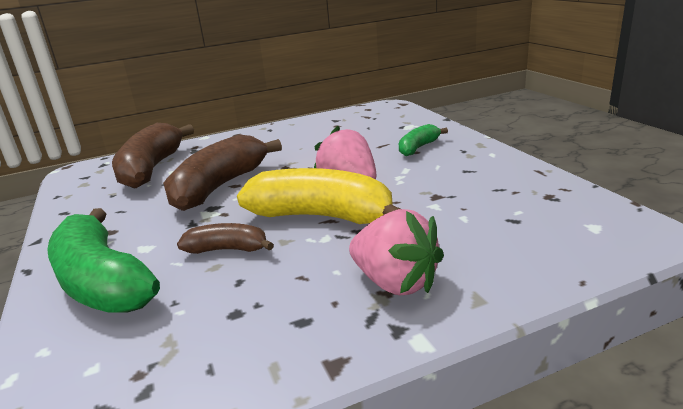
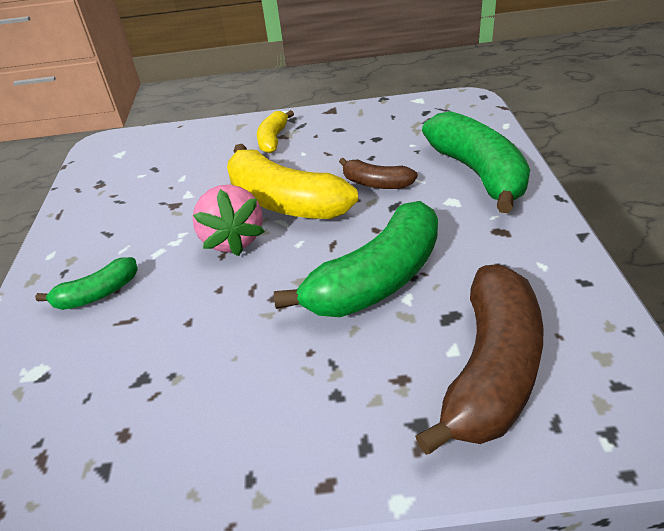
camera: 160 degrees left, 15 degrees up
brown banana [163,135,282,211] -> green banana [274,201,438,317]
pink strawberry [349,209,444,295] -> yellow banana [257,110,294,153]

